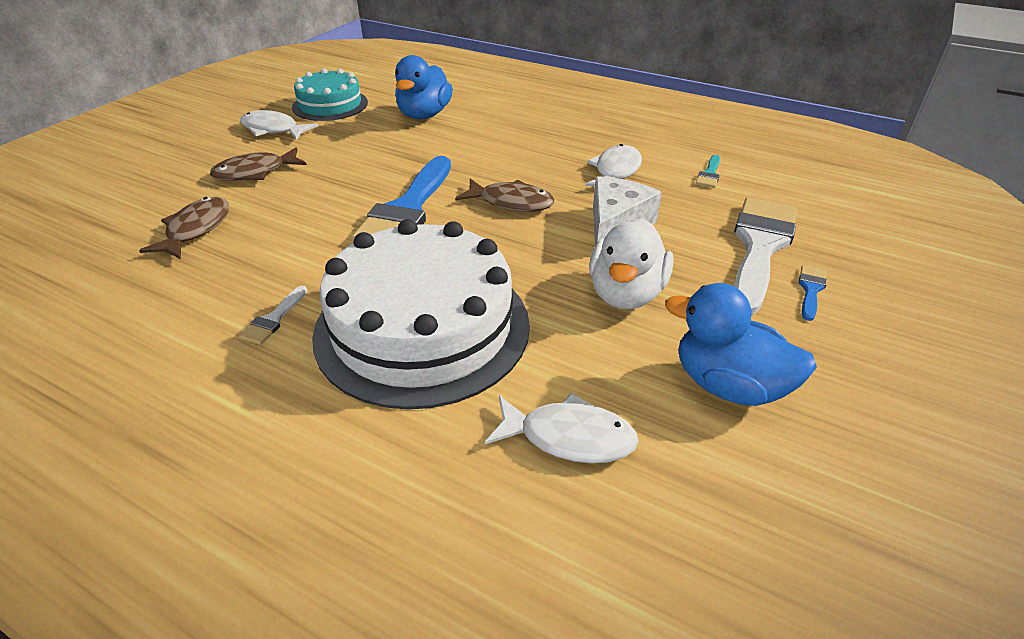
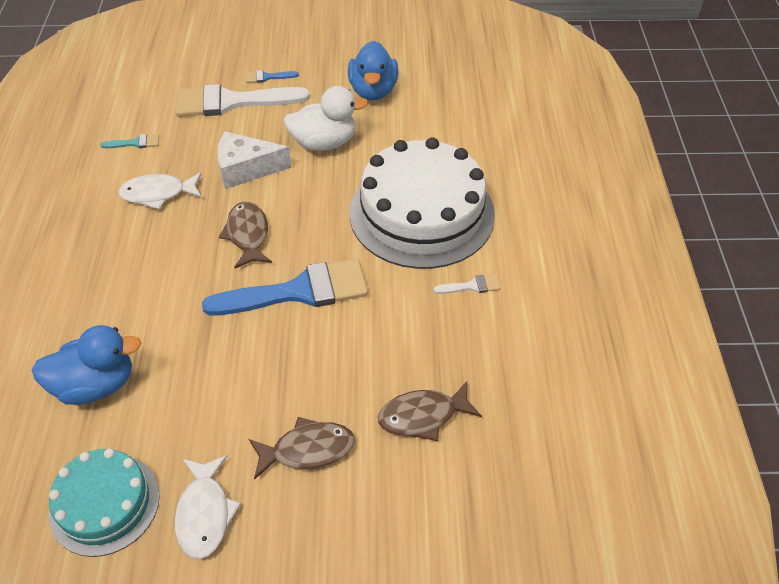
camera: 120 degrees left, 10 degrees up
brown fish [210,147,307,181] -> brown fish turned 45 degrees counterclockwise [249,417,355,480]
white fish [485,393,639,464] -> none

